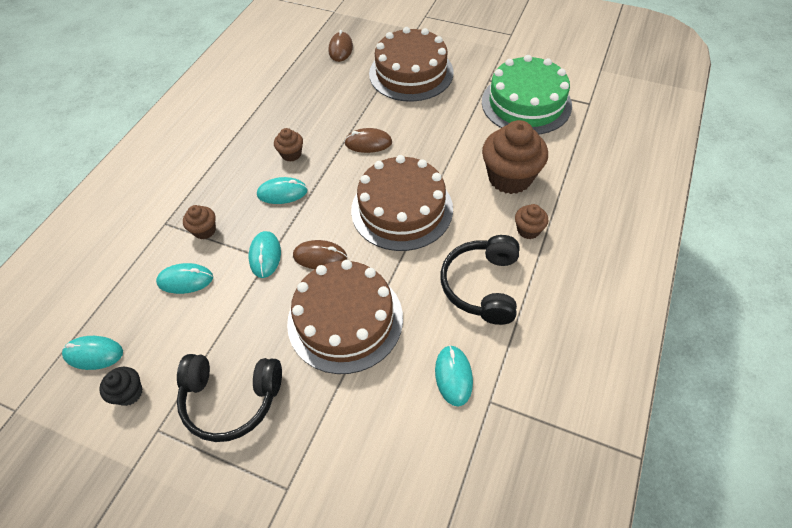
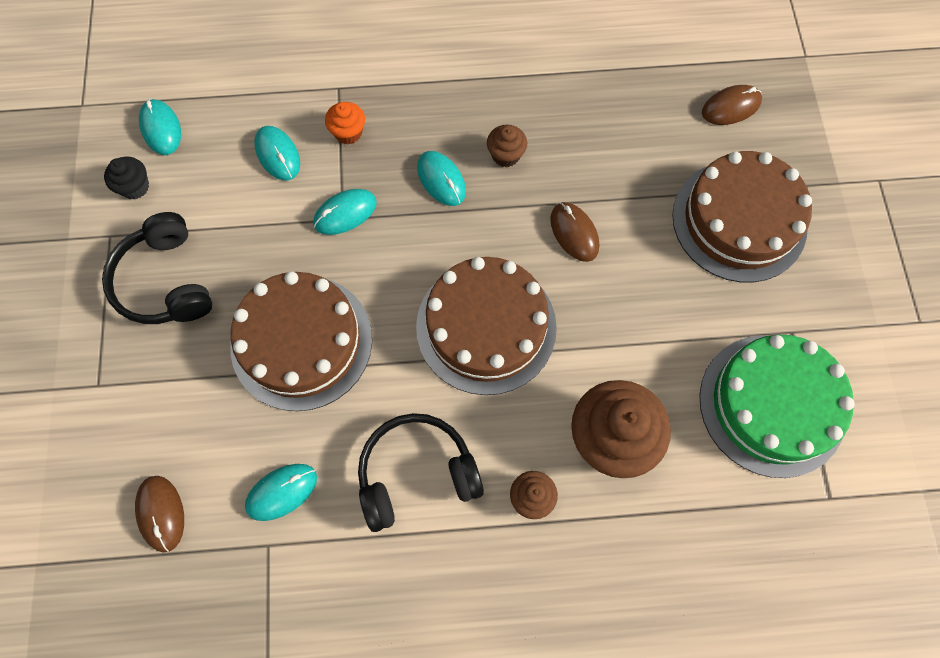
camera: 60 degrees right, 15 degrees up
brown cupcake [183,205,216,239] -> orange cupcake [325,102,365,144]
brown mouse [293,240,347,269] -> brown mouse moved to [135,476,184,553]

